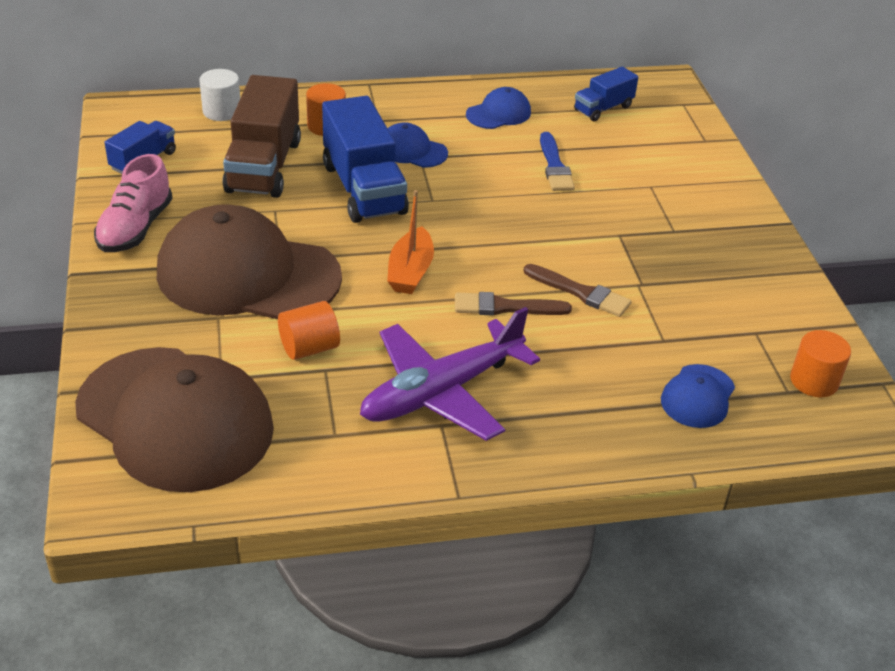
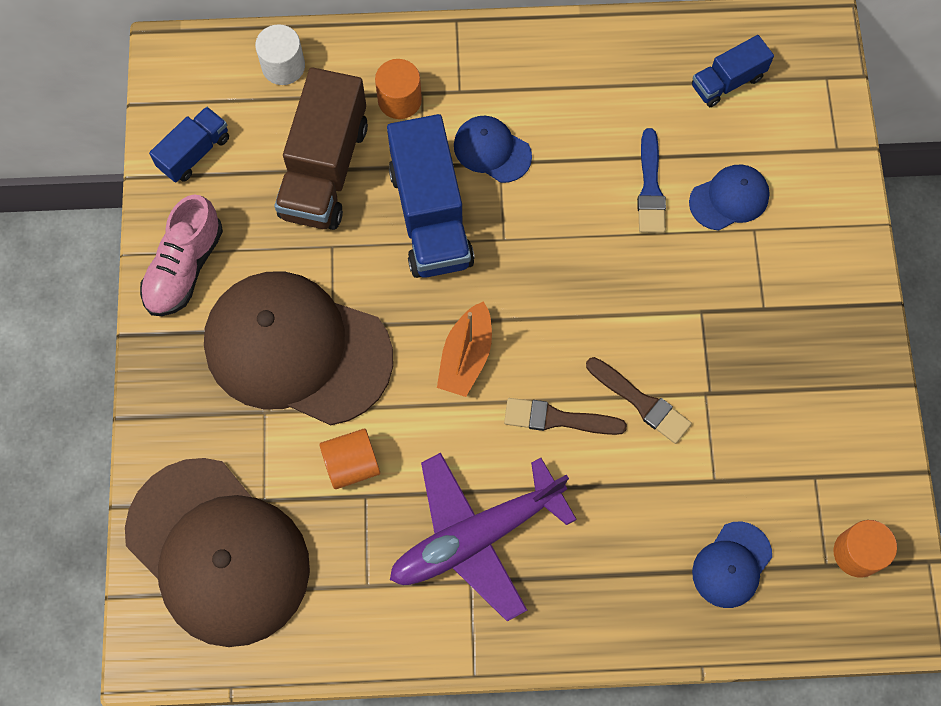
camera: 10 degrees right, 30 degrees up
blue cap [466,87,531,129] -> blue cap moved to [689,164,770,231]

